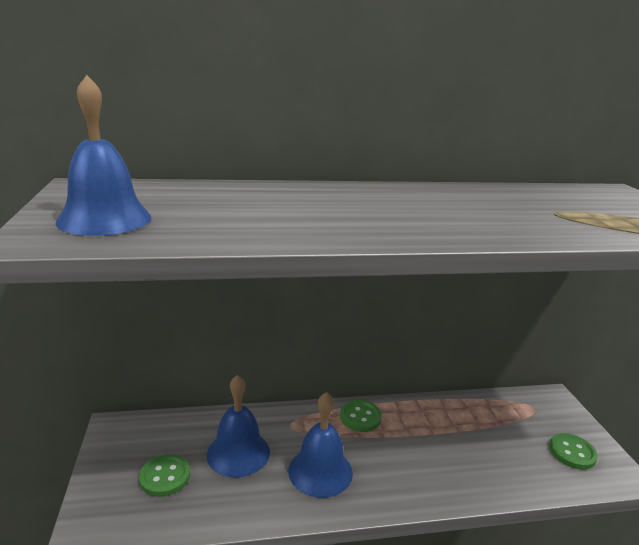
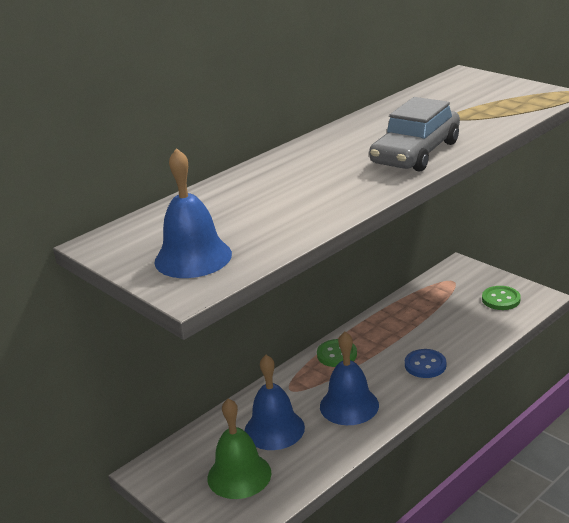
camera: 30 degrees left, 5 degrees up
green button [139,454,190,497] -> green bell [207,398,271,499]
none -> grey car [369,97,460,172]
none -> blue button [405,349,446,378]

